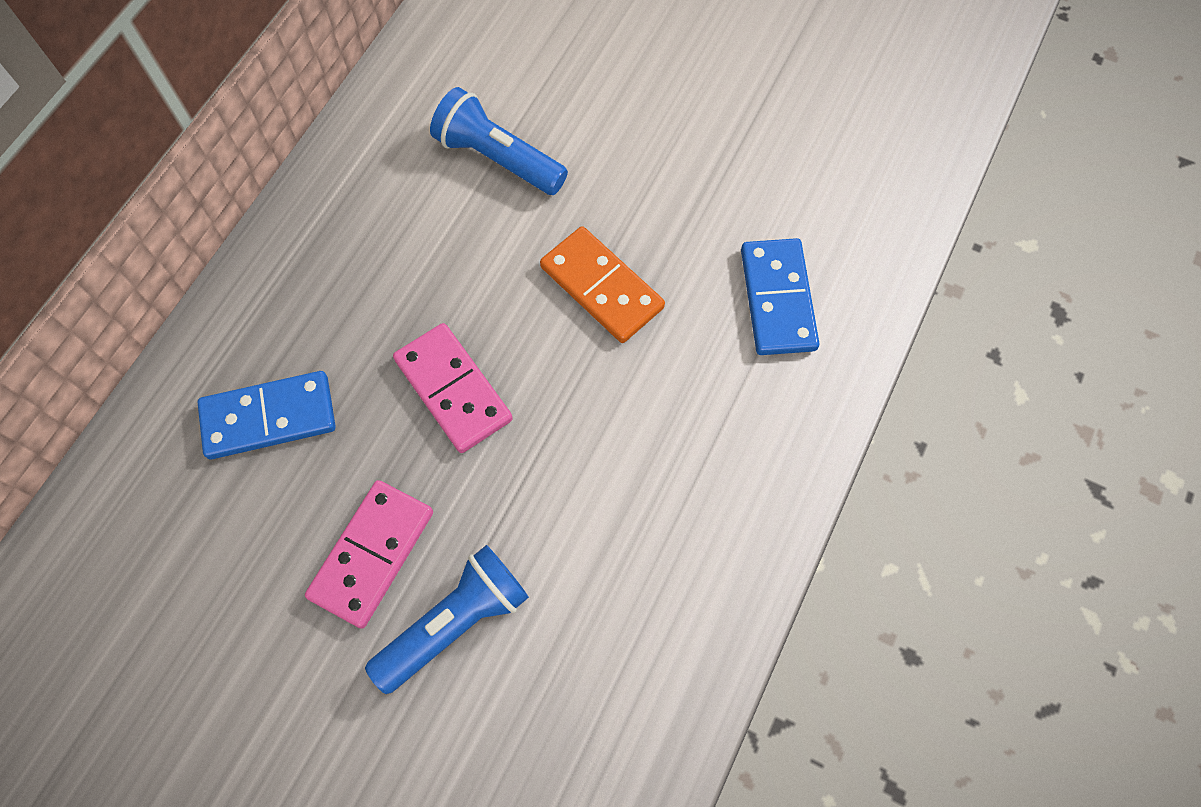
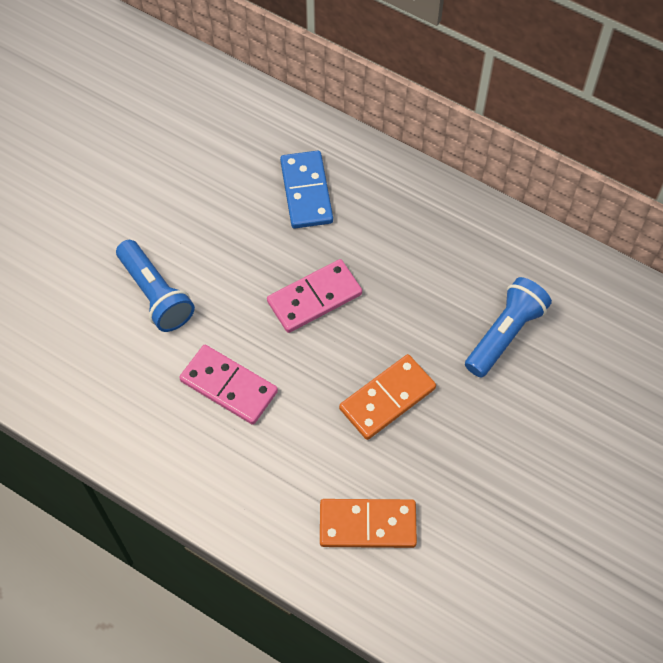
camera: 95 degrees right, 5 degrees down
pink domino [305,480,433,629] -> pink domino moved to [179,345,278,425]
blue domino [741,238,820,355] -> orange domino [320,499,417,548]

